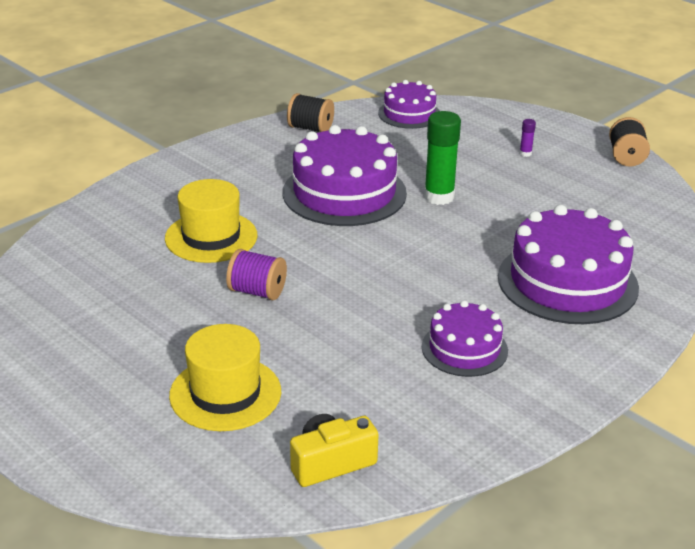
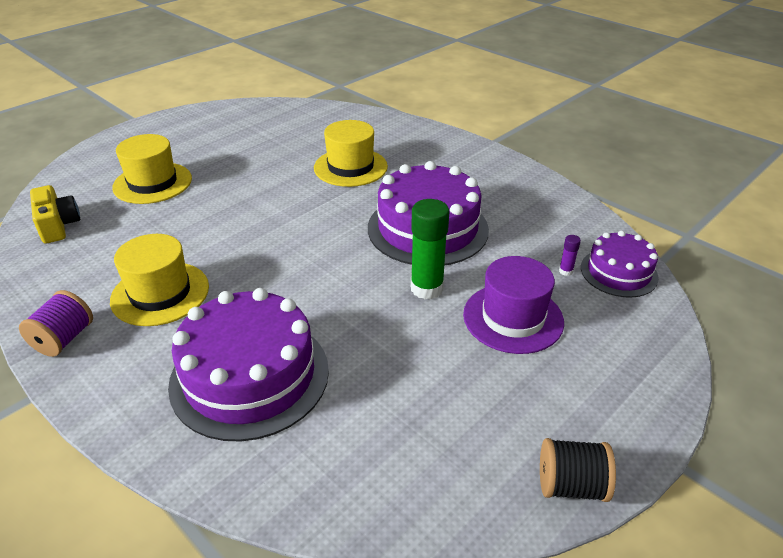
camera: 90 degrees right, 5 degrees up
purple spool [226,249,287,300] -> purple spool moved to [19,290,93,357]
black spool [287,93,334,132] -> none
purple cake [422,300,508,377] -> yellow hat [110,234,209,326]
purple glue stick [519,119,536,157] -> purple glue stick moved to [559,235,581,276]
none -> purple hat [463,256,564,354]

